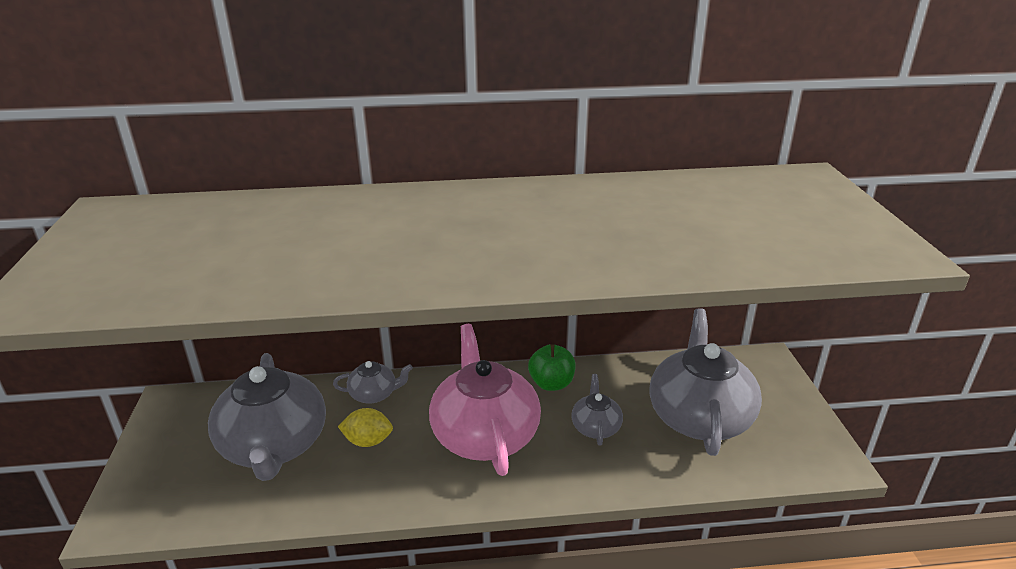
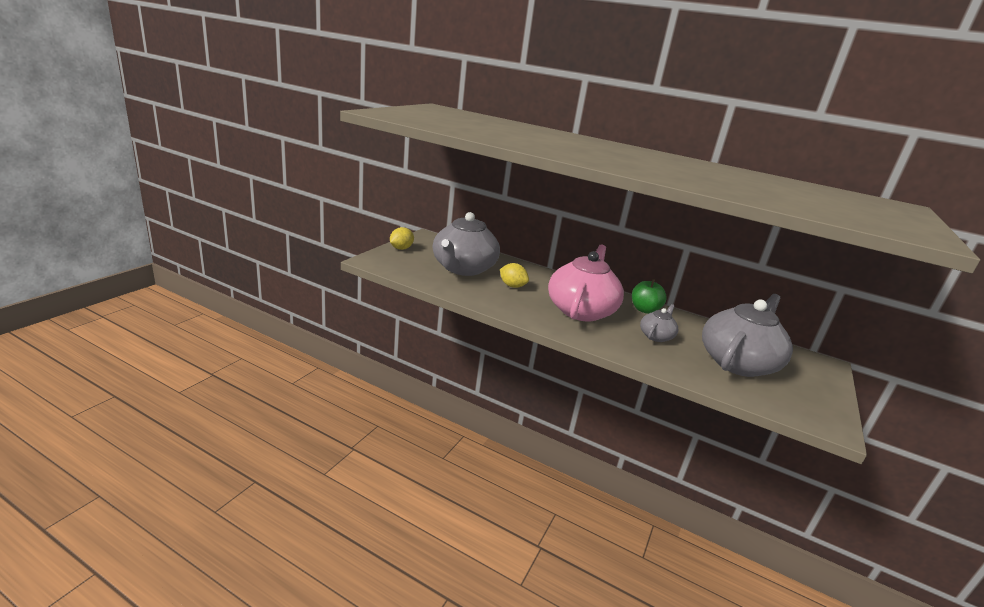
camera: 30 degrees right, 5 degrees down
grey teapot [333,361,413,403] -> none
none -> yellow lemon [390,227,414,250]

